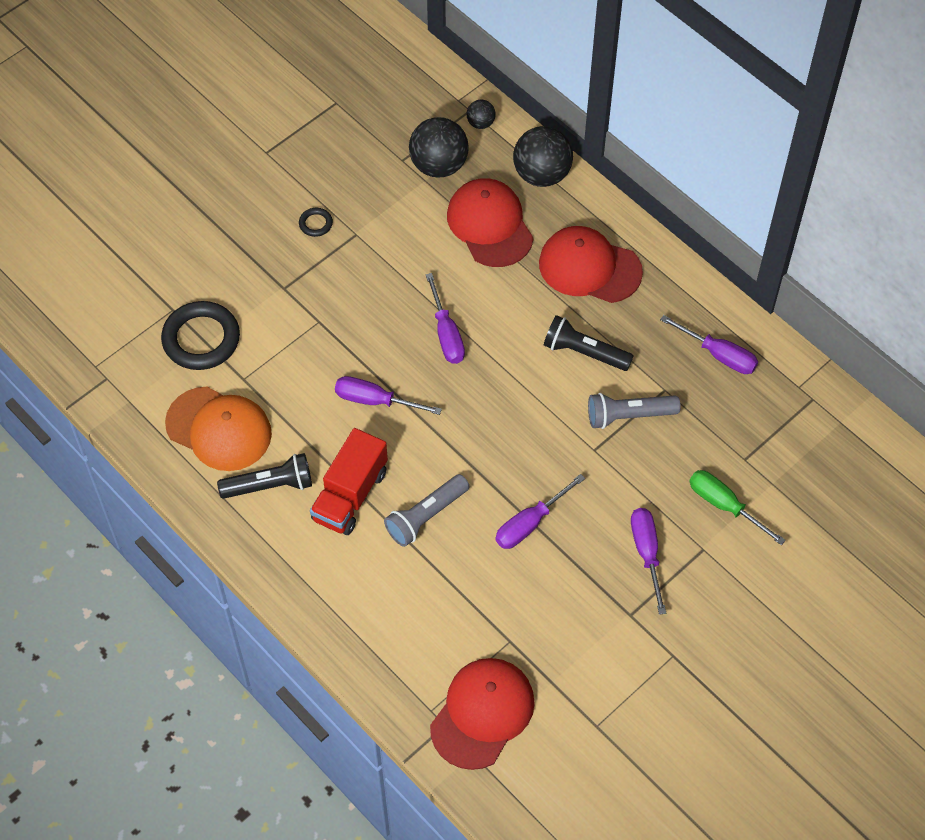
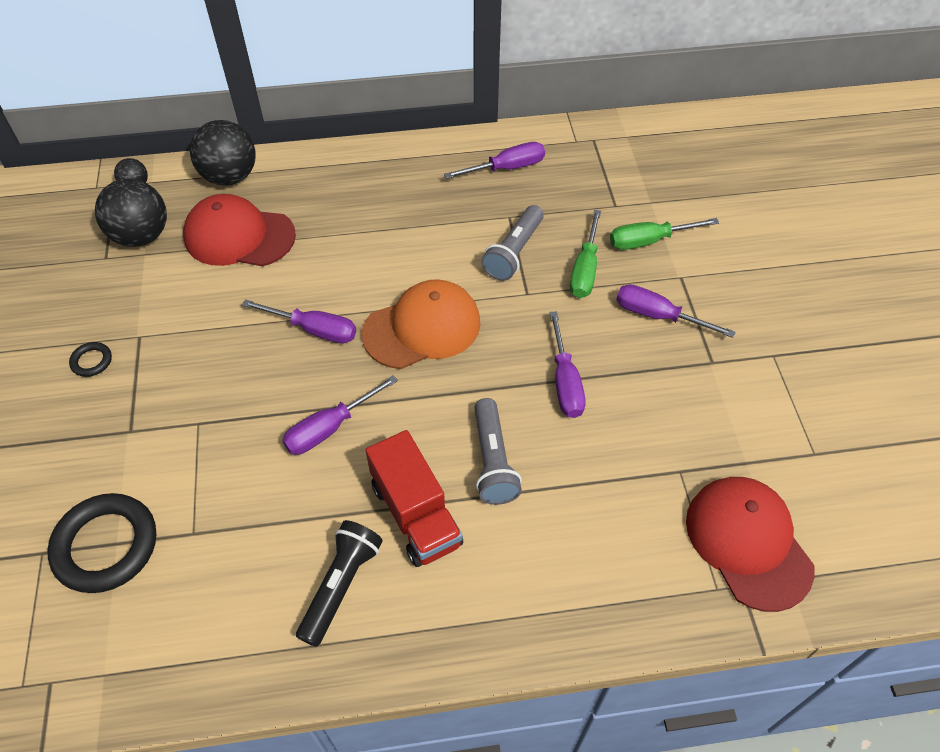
camera: 55 degrees left, 5 degrees down
orange cap [165,386,272,471] -> orange cap moved to [362,279,481,369]
red cap [539,226,643,303] -> none
black flashlight [544,315,634,371] -> none
none -> green screwdriver [570,210,601,298]

